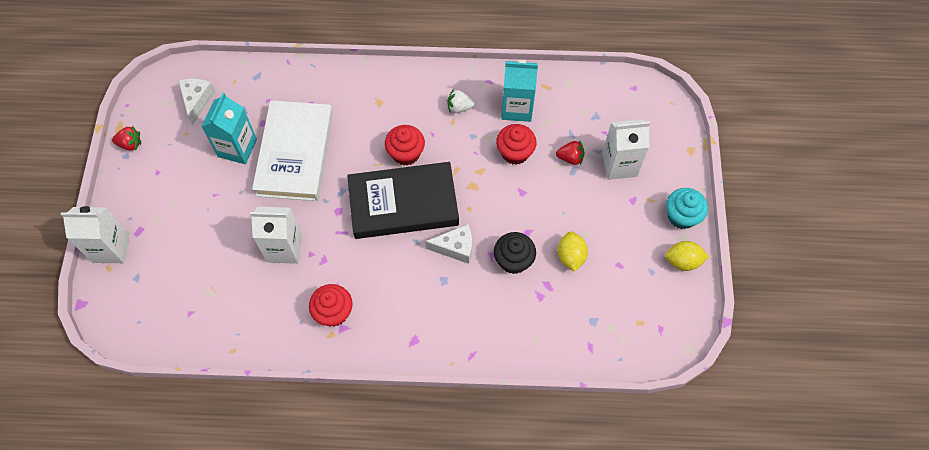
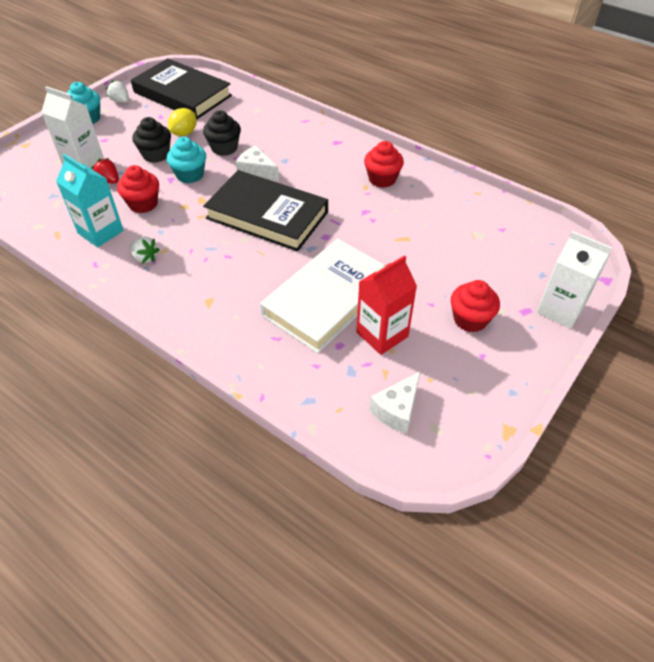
camera: 145 degrees left, 15 degrees down
red strawberry [112,126,141,151] -> none
turquoise carton [201,93,257,164] -> red carton [356,255,417,355]
white carton [250,207,302,264] -> none
red cupcake [385,125,425,166] -> red cupcake moved to [451,280,500,333]
yellow lemon [665,241,709,271] -> white strawberry [106,80,129,103]
none -> black book [131,58,232,120]
none -> black cupcake [132,117,171,163]
none -> turquoise cupcake [167,137,206,183]

